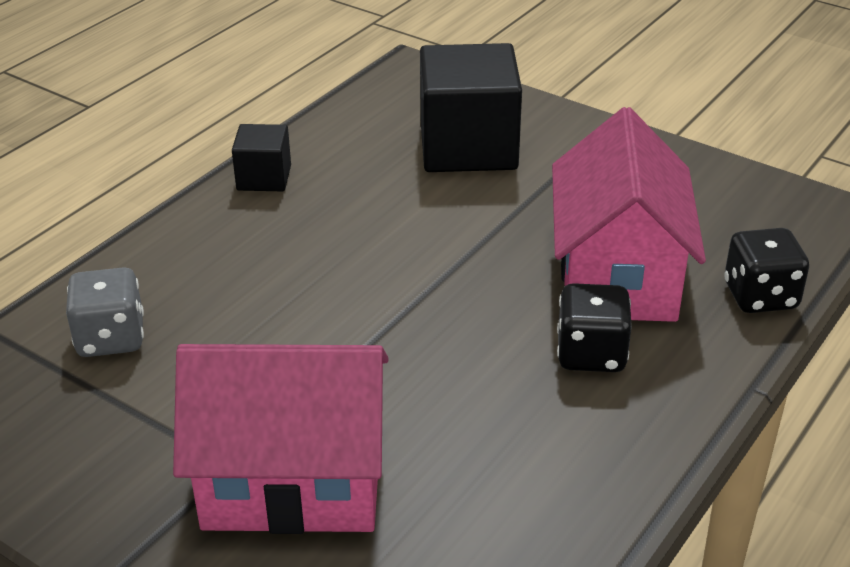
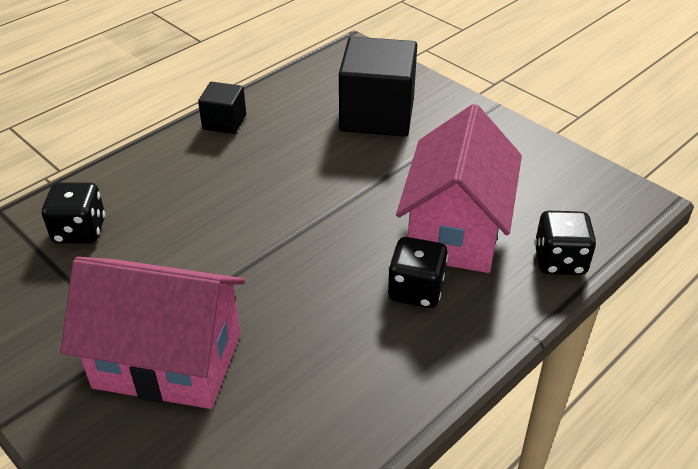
camera: 10 degrees right, 5 degrees up
grey dice [66,267,144,357] -> black dice [42,182,105,244]

